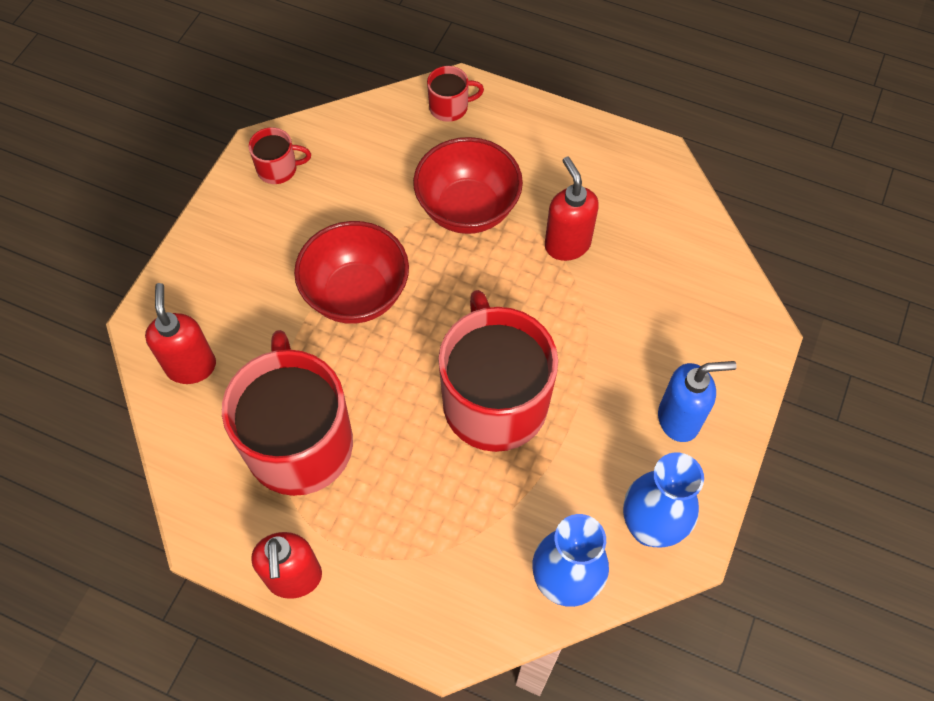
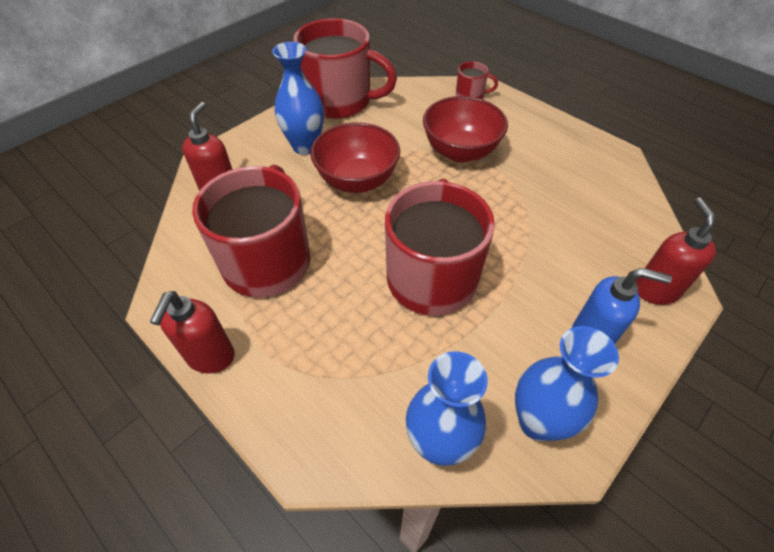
camera: 20 degrees right, 10 degrees down
red mug [249,127,311,184] -> red mug [293,18,397,119], size x2.33
red soap dispenser [545,157,599,261] -> red soap dispenser moved to [635,198,716,305]
none -> blue vase [272,42,324,155]

